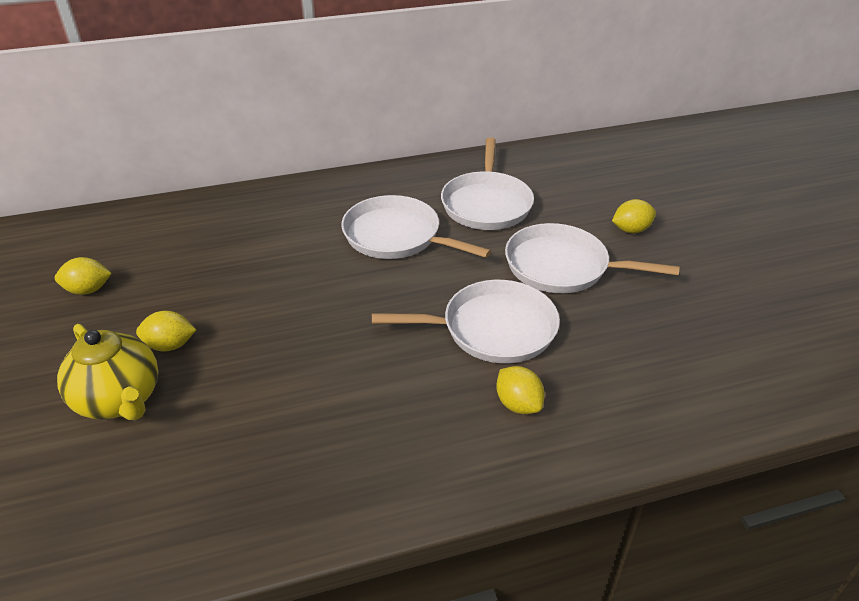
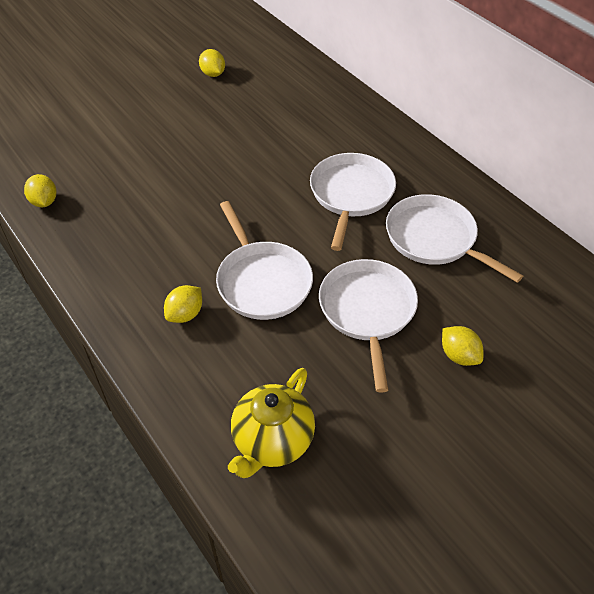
camera: 70 degrees right, 10 degrees up
yellow teapot [57,324,158,420] -> yellow teapot moved to [228,368,315,478]
yellow lemon [136,311,196,351] -> yellow lemon moved to [24,174,57,207]
white pan [441,137,534,230] -> white pan turned 60 degrees clockwise [386,194,523,283]

